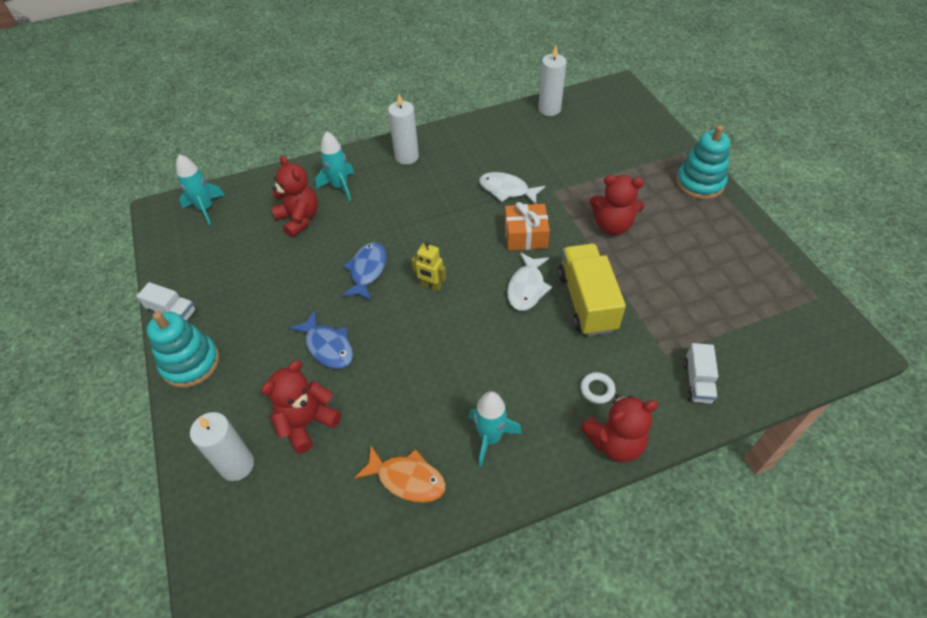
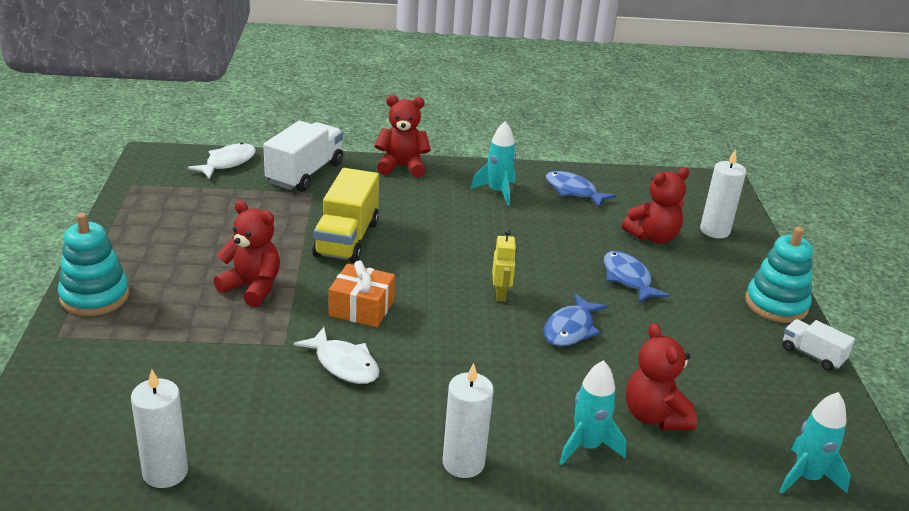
camera: 165 degrees left, 20 degrees down
orange fish [354,446,446,502] -> blue fish [546,171,616,208]
yellow robot [411,241,446,291] -> yellow robot turned 45 degrees clockwise [492,229,517,302]
white fish [507,252,552,311] -> white fish moved to [187,143,256,179]
white ring [580,372,615,404] -> none
white truck [684,343,718,404] -> white truck [263,121,343,192], size x1.83

